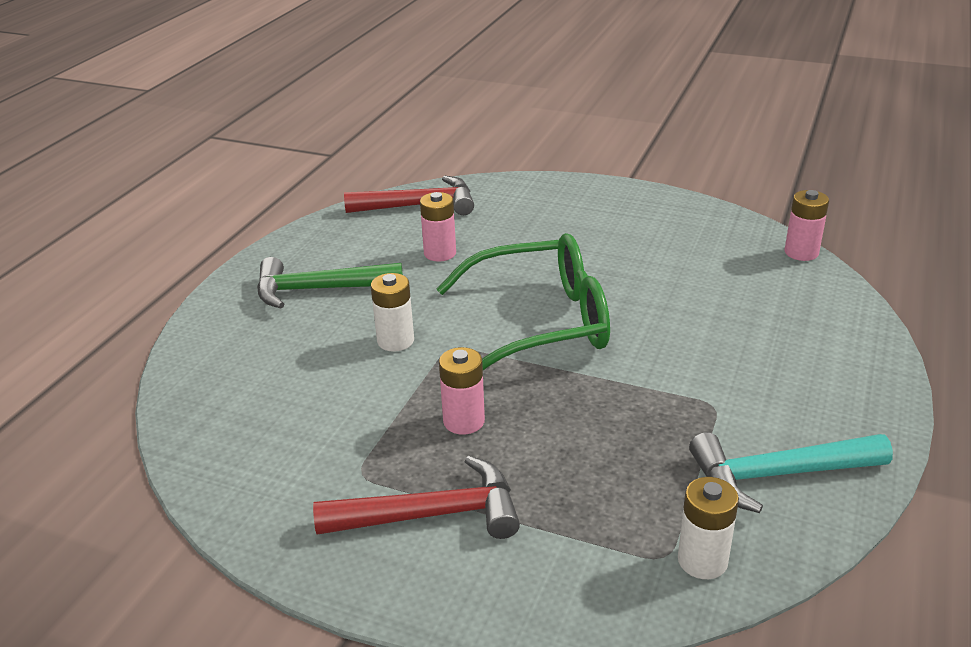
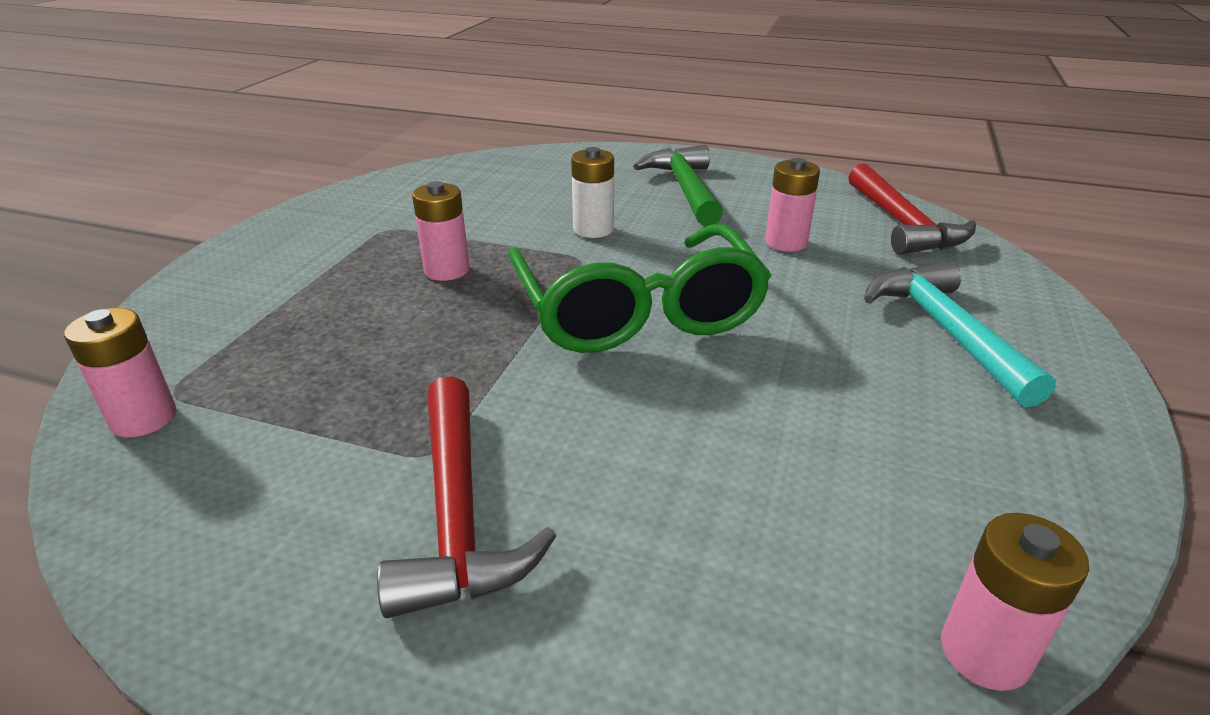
camera: 85 degrees right, 0 degrees up
red hammer [313,456,520,539] -> red hammer moved to [377,376,556,618]
white battery [678,477,739,579] -> pink battery [64,308,176,437]
turquoise hammer [689,432,893,513] -> turquoise hammer moved to [864,260,1056,407]

